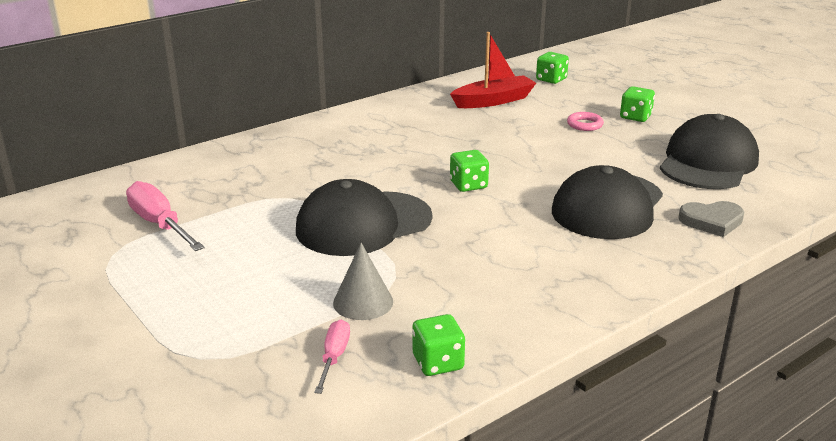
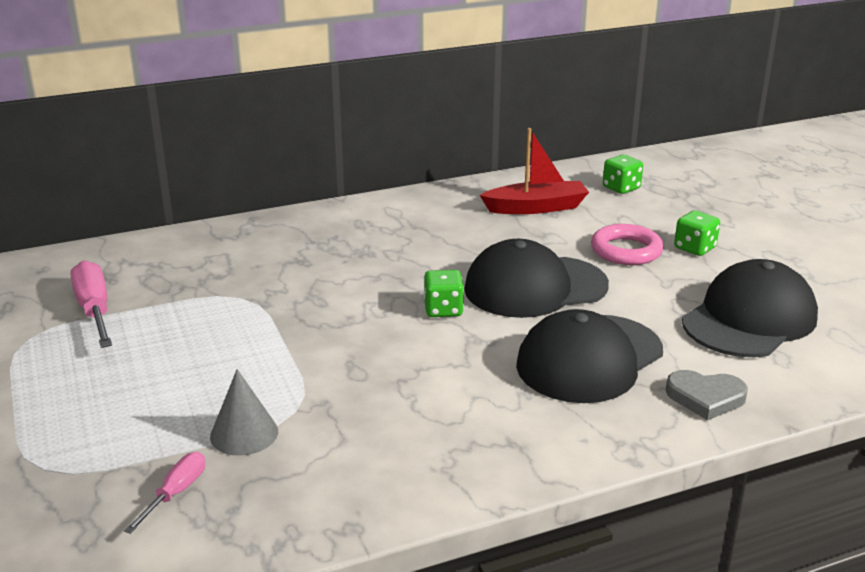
camera: 15 degrees right, 0 degrees up
black cap [296,179,432,256] -> black cap moved to [464,239,609,318]
green dice [412,314,465,376] -> none
pink ring [567,112,604,131] -> pink ring [591,224,663,265], size x1.64

